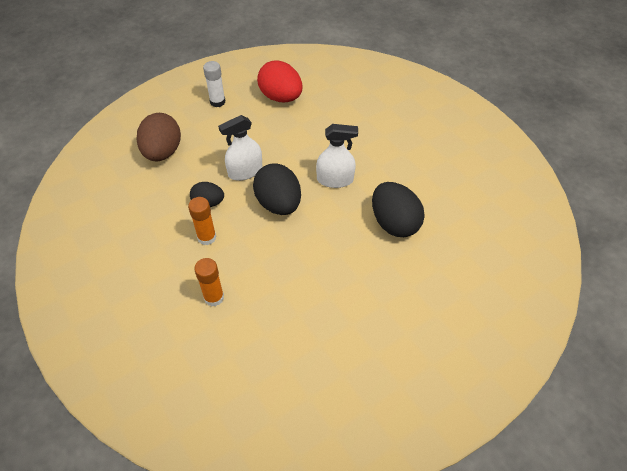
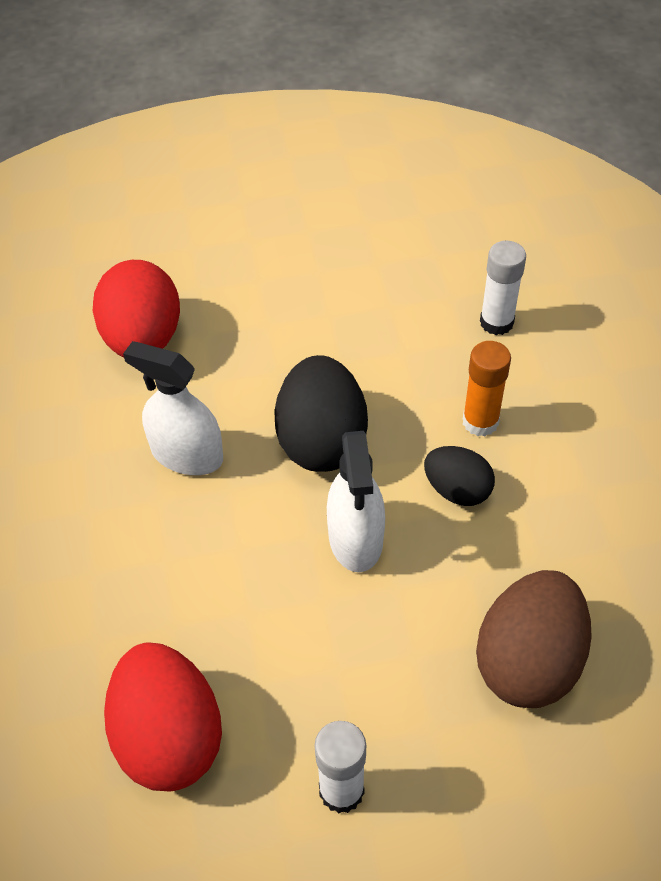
camera: 155 degrees left, 0 degrees up
orange glue stick [194,258,224,306] -> white glue stick [480,241,526,335]
white spray bottle [218,115,262,181] -> white spray bottle turned 90 degrees clockwise [327,431,385,572]
black egg [372,182,425,237] -> red egg [93,260,180,357]

